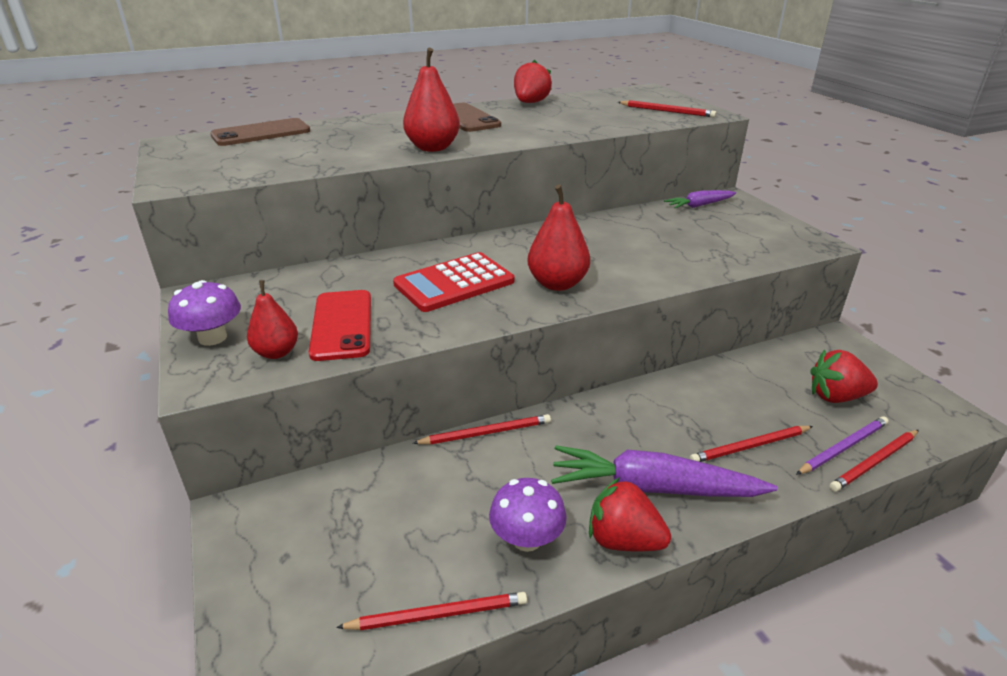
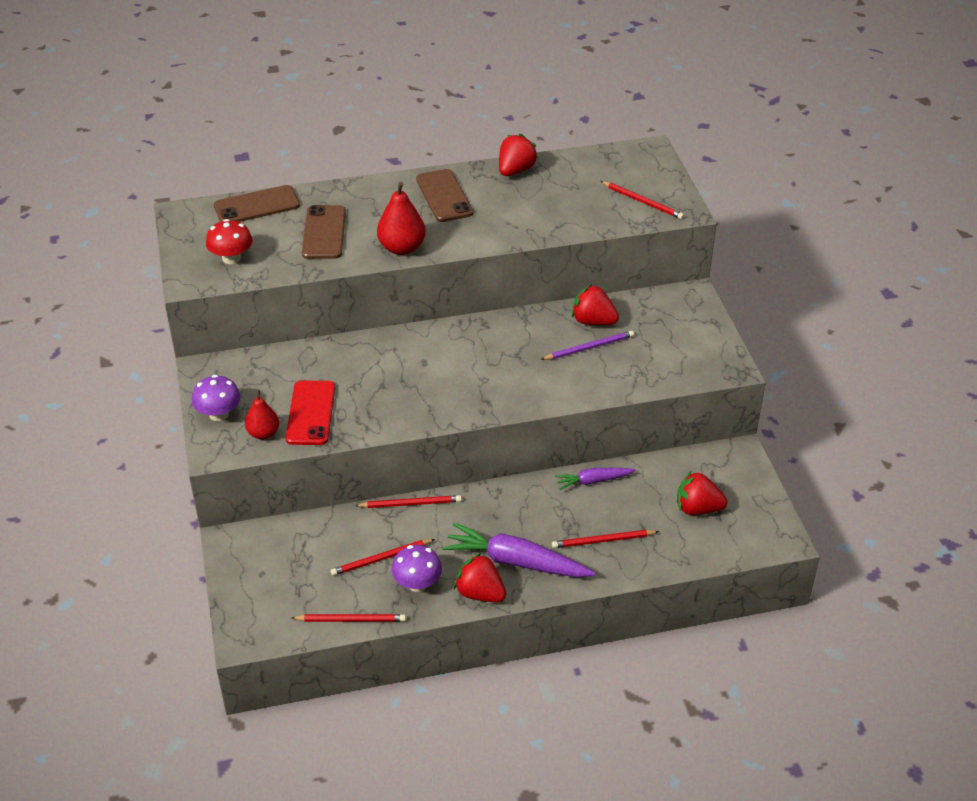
camera: 10 degrees right, 10 degrees up
red calculator [393,252,514,312] -> none
red pear [527,184,590,291] -> none
purple carrot [664,190,736,209] -> purple carrot moved to [555,468,636,490]
purple pencil [796,416,889,475] -> purple pencil moved to [540,331,634,360]
red pencil [830,430,919,492] -> red pencil moved to [331,539,435,576]
none -> red mushroom [206,219,252,264]
none -> brown phone [302,205,346,259]
none -> red strawberry [572,284,619,325]

